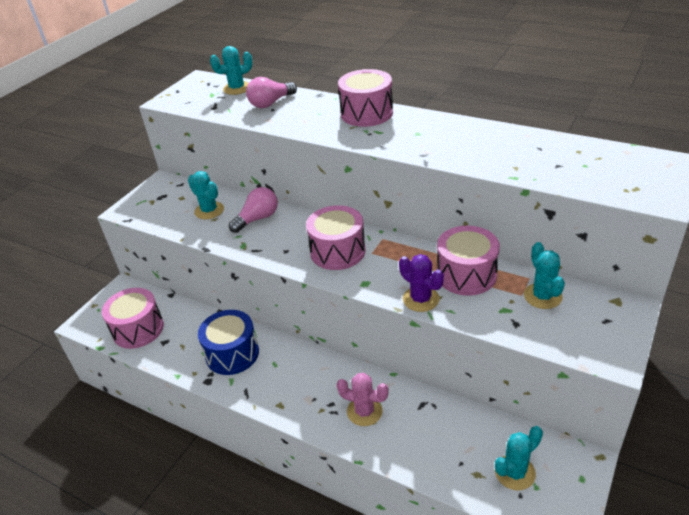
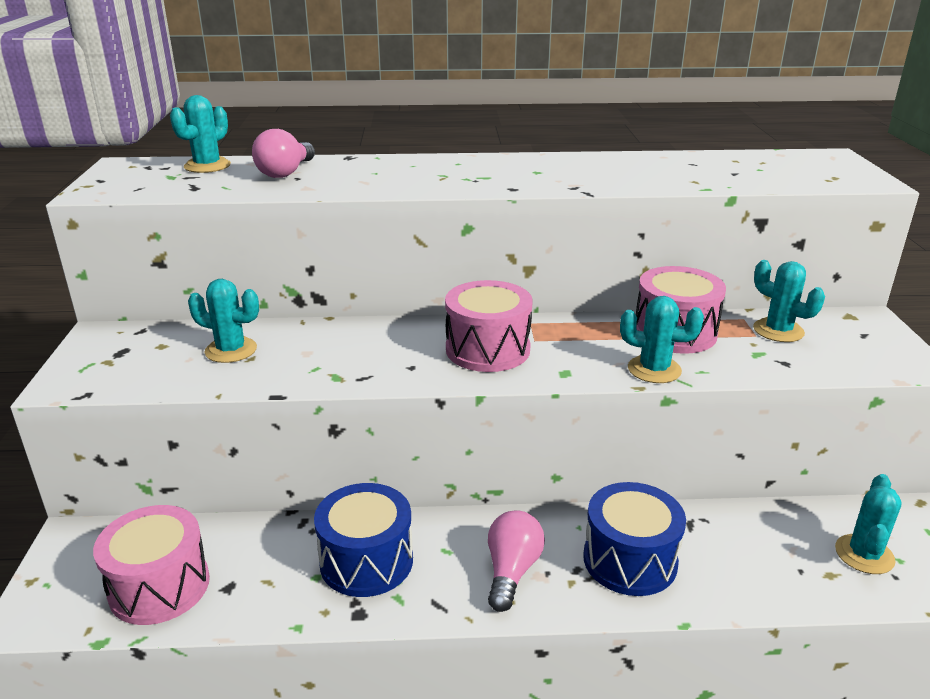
camera: 35 degrees left, 10 degrees down
pink light bulb [229,187,278,233] -> pink light bulb moved to [488,510,545,612]
pink cactus [337,373,389,426] -> blue drum [583,482,686,596]
pink drum [338,69,393,127] -> none
purple cactus [399,254,444,312] -> turquoise cactus [620,296,704,383]

